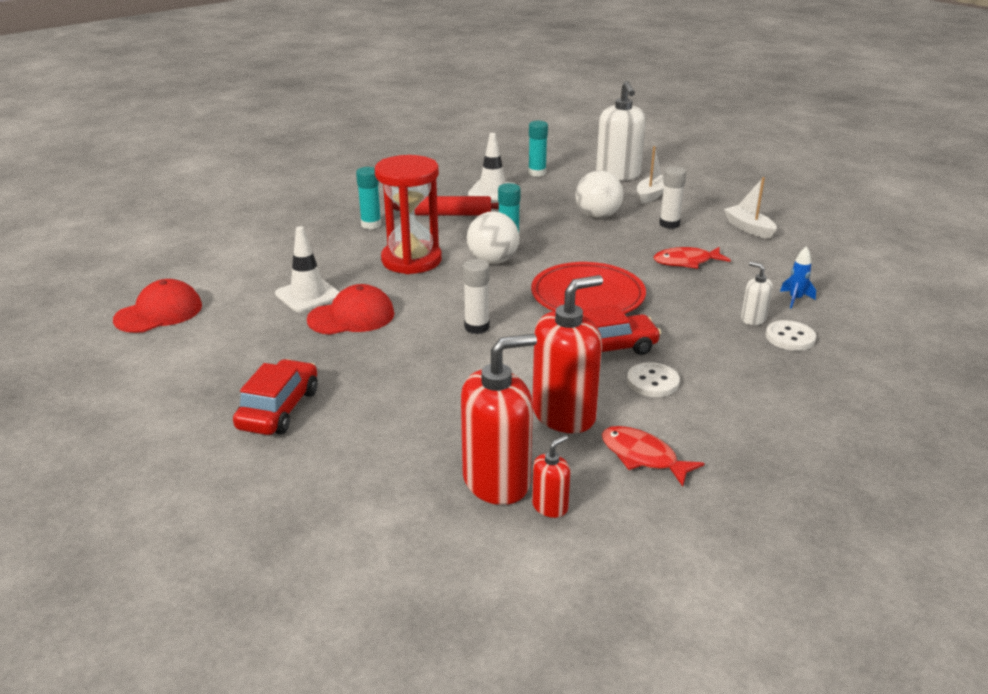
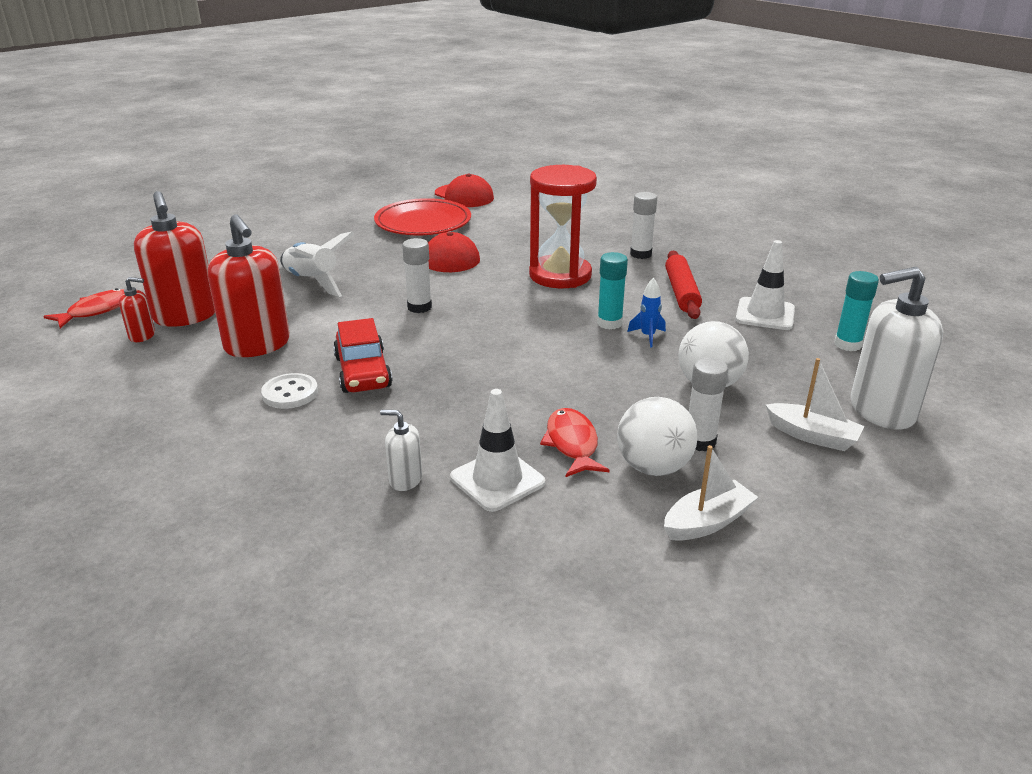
camera: 90 degrees right, 0 degrees up
red car [233,359,318,435] -> none
white traffic cone [275,226,340,312] -> white traffic cone moved to [450,389,545,512]
turquoise glue stick [356,167,381,229] -> white glue stick [630,192,657,259]
white ball [467,211,519,264] -> white ball moved to [617,397,698,476]
red plate [531,262,646,314] -> red plate moved to [374,198,471,235]
red soap dispenser [532,435,570,518] -> red soap dispenser turned 45 degrees counterclockwise [119,277,155,342]
red fish [602,426,705,487] -> red fish moved to [43,288,124,328]
white soap dispenser [741,262,773,325] -> white soap dispenser turned 120 degrees counterclockwise [380,410,422,491]
white button [766,320,816,351] -> none
blue rocket [780,246,816,309] -> blue rocket moved to [627,278,666,348]
none -> white rocket [280,232,354,297]

